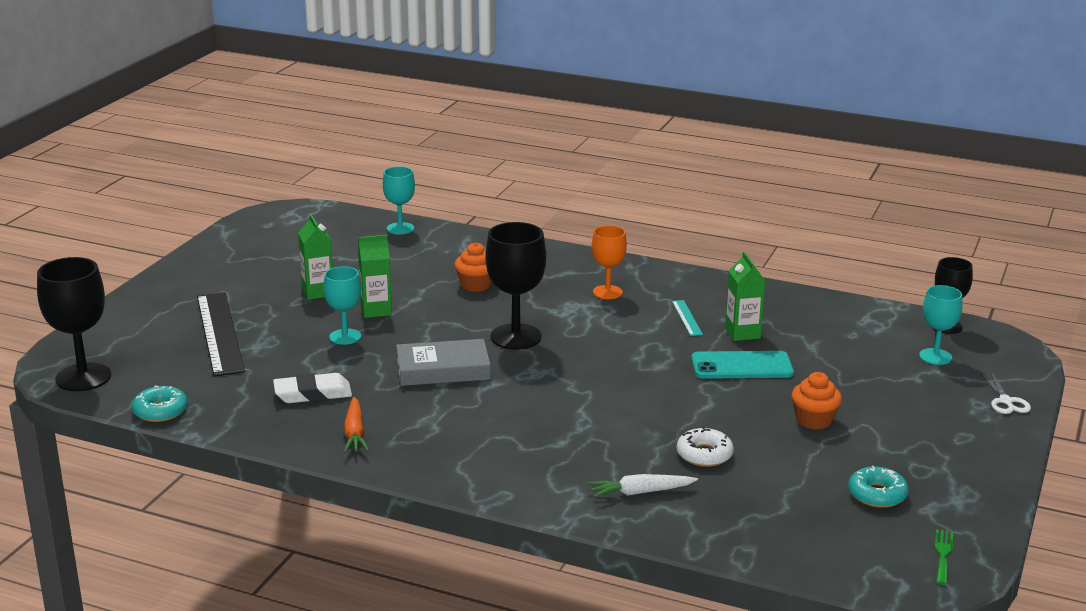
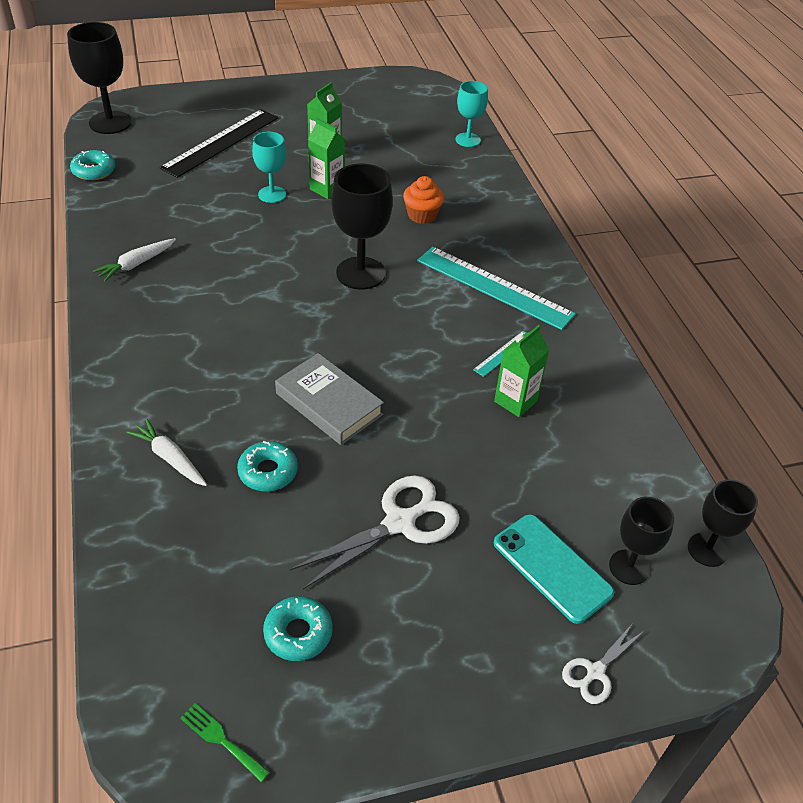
camera: 50 degrees right, 20 degrees up
white eraser [273,373,352,403] -> none
orange carrot [344,397,369,453] -> white carrot [93,238,176,282]
grey book [396,339,491,386] -> grey book moved to [275,353,384,445]
orange goblet [592,225,627,299] -> turquoise ruler [417,247,576,330]
white donut [677,427,734,467] -> turquoise donut [237,441,298,492]
turquoise phone [691,351,794,379] -> turquoise phone moved to [494,514,614,624]
orange cupcake [791,372,842,429] -> white scissors [290,475,460,589]
turquoise goblet [919,285,962,365] -> black goblet [609,497,674,585]
green fork [935,529,953,585] -> green fork turned 120 degrees counterclockwise [180,703,270,782]

